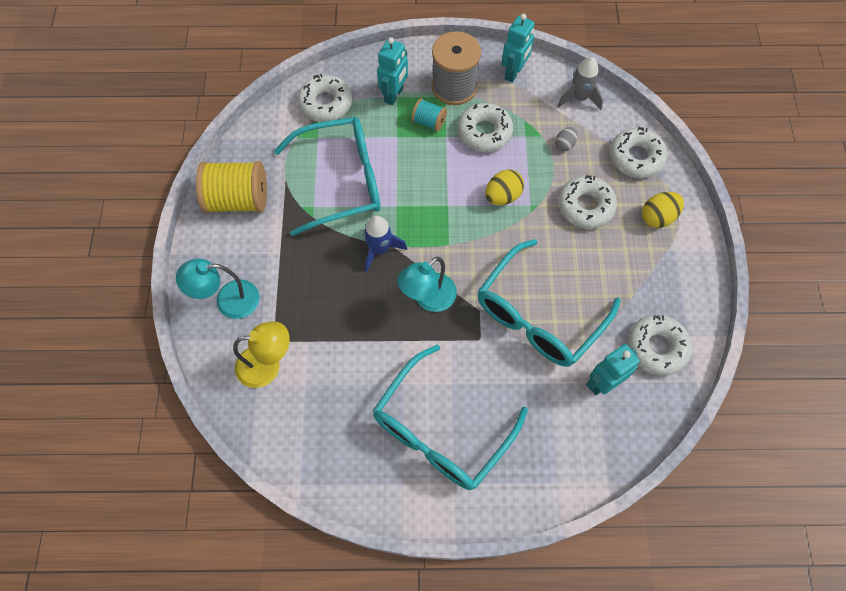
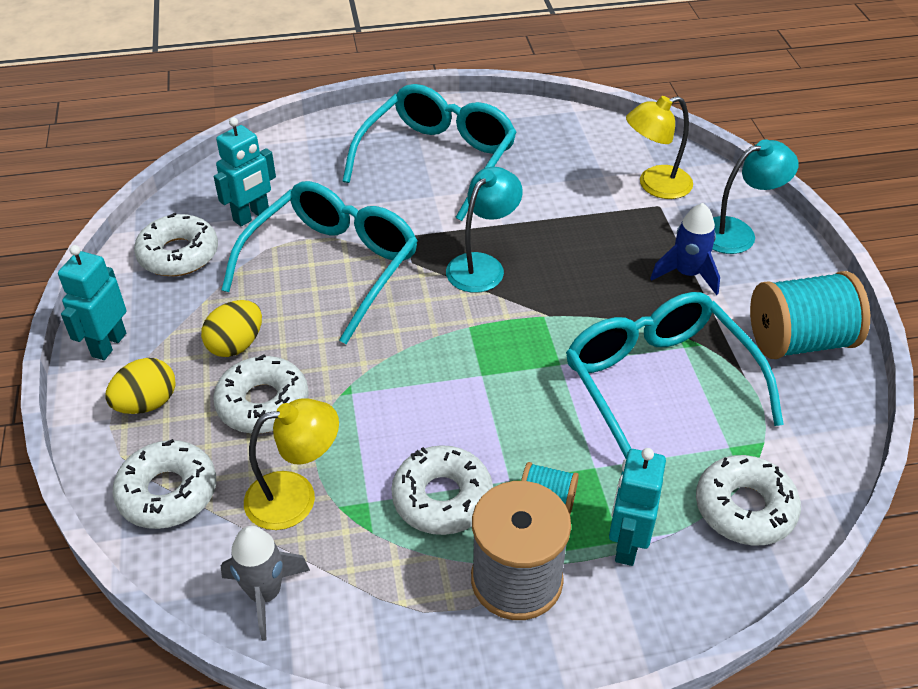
camera: 170 degrees right, 20 degrees down
yellow spool [196,161,267,213] -> turquoise spool [750,271,870,359]
turquoise glasses [274,117,380,236] -> turquoise glasses turned 90 degrees clockwise [566,292,784,458]
blue rocket [363,216,407,272] -> blue rocket moved to [650,203,720,295]
yellow egg [485,170,524,205] -> yellow egg moved to [201,300,262,357]
turquoise robot [502,14,535,83] -> turquoise robot moved to [58,245,126,360]
grey egg [555,127,578,151] -> yellow lamp [244,399,339,530]

